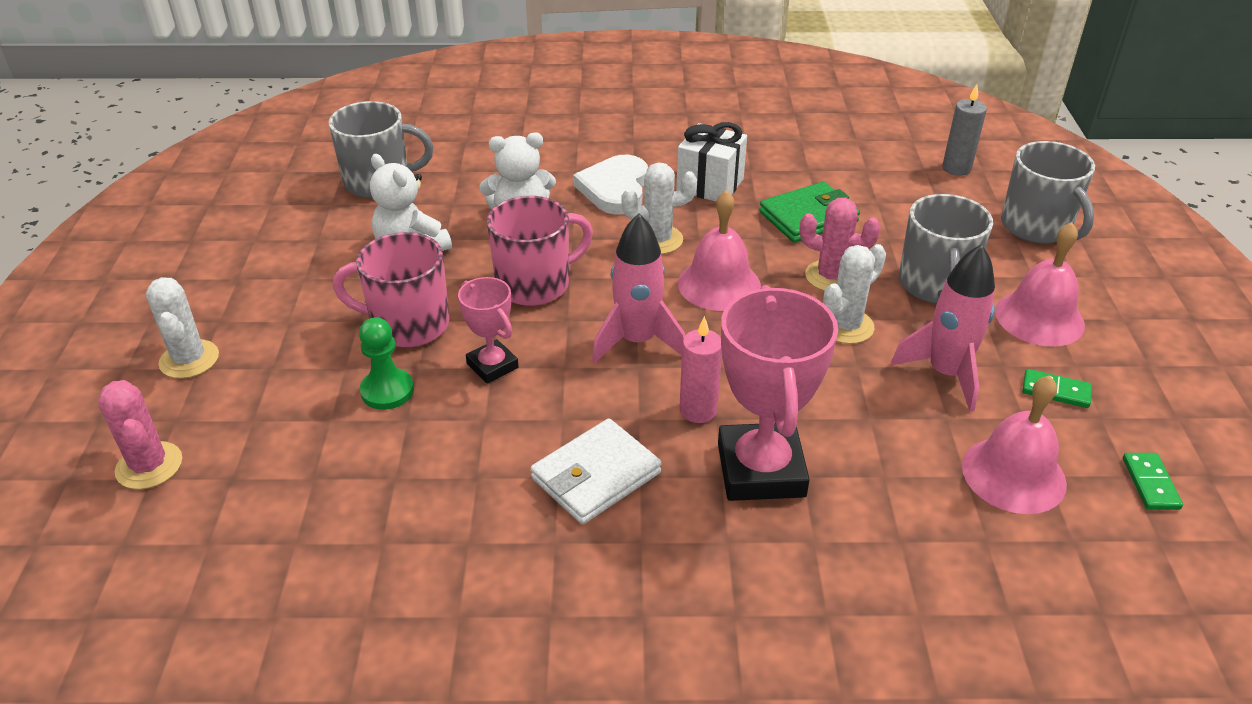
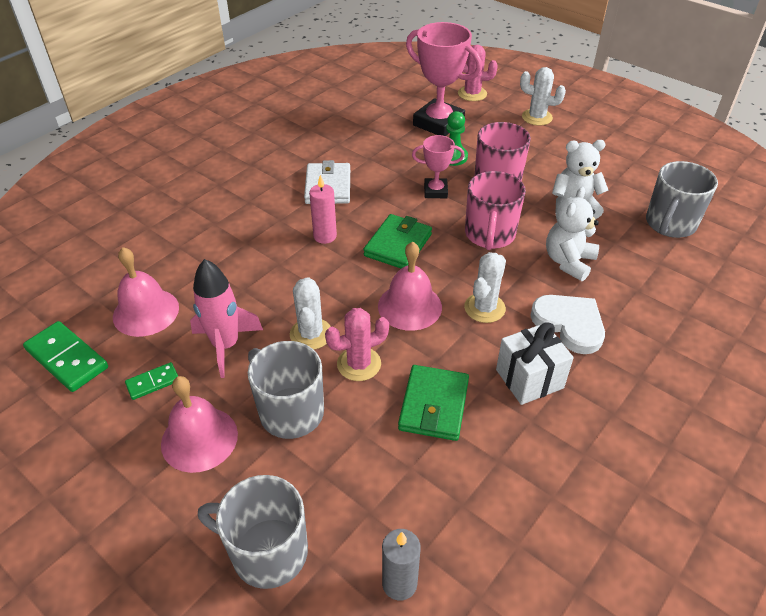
camera: 130 degrees right, 5 degrees up
pink rocket [592,213,685,363] -> green wallet [363,214,432,268]
pink trophy [718,285,838,501] -> pink trophy moved to [406,22,482,136]
green domino [1123,453,1183,510] -> green domino [23,321,108,392], size x1.81

